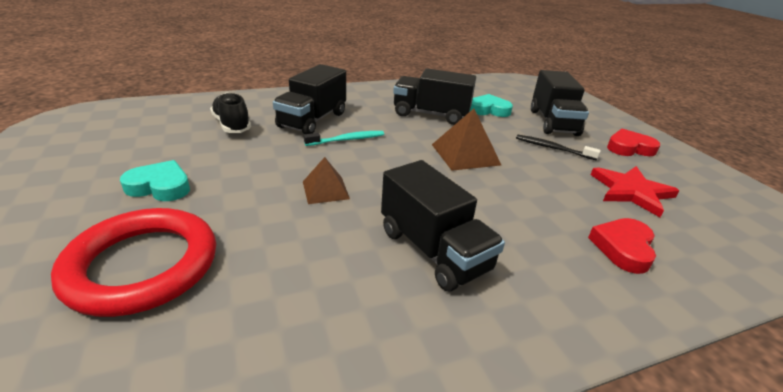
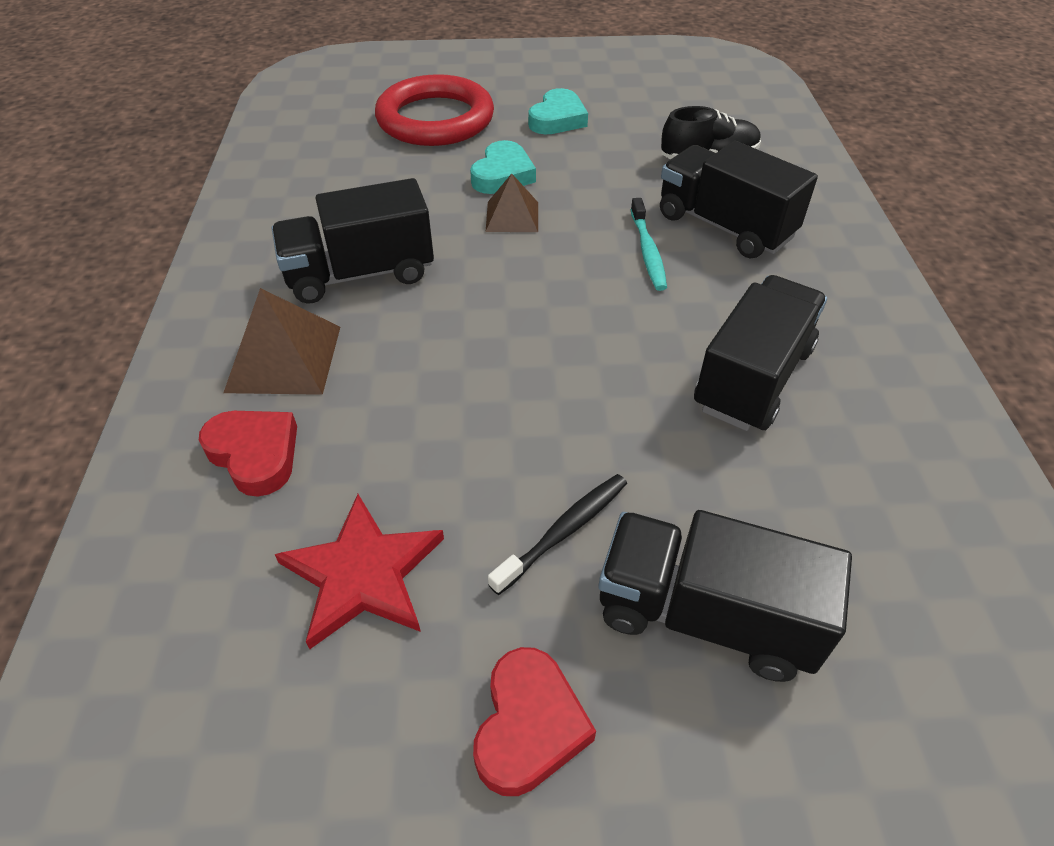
camera: 110 degrees right, 15 degrees up
brown pyramid [432,109,501,171] -> brown pyramid moved to [223,288,340,395]
turquoise heart [470,94,513,117] -> turquoise heart moved to [470,140,536,194]

